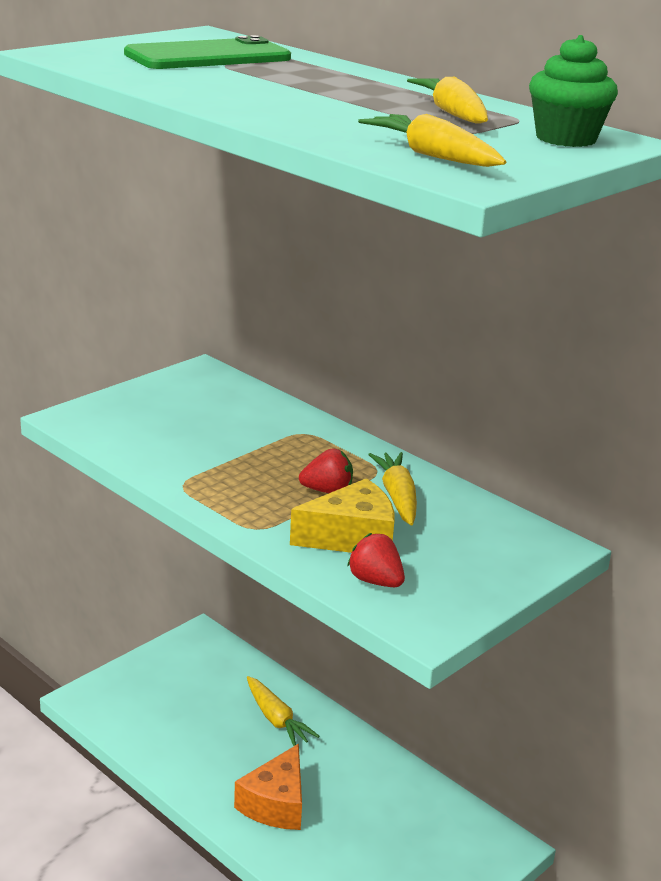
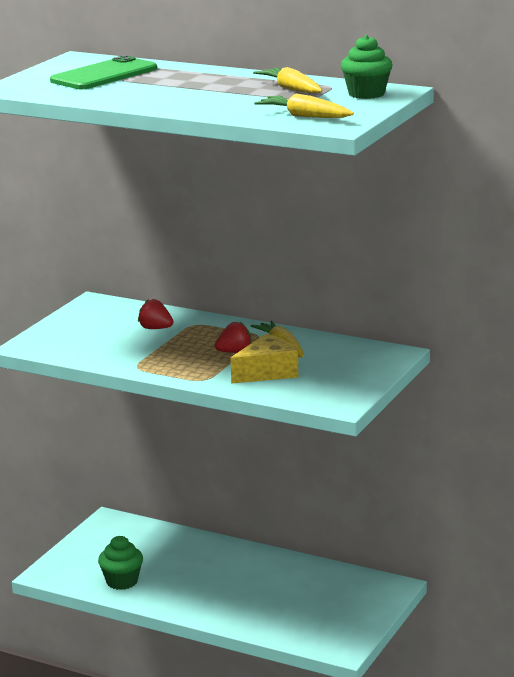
camera: 15 degrees left, 5 degrees down
orange cheese [234,744,302,830] -> none
yellow carrot [247,676,320,746] -> none
red strawberry [347,533,405,587] -> red strawberry moved to [138,299,173,329]
none -> green cupcake [98,536,143,590]

